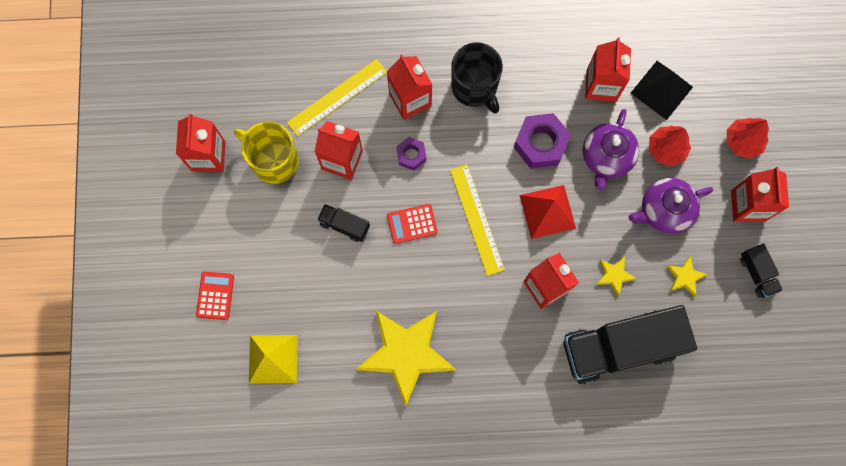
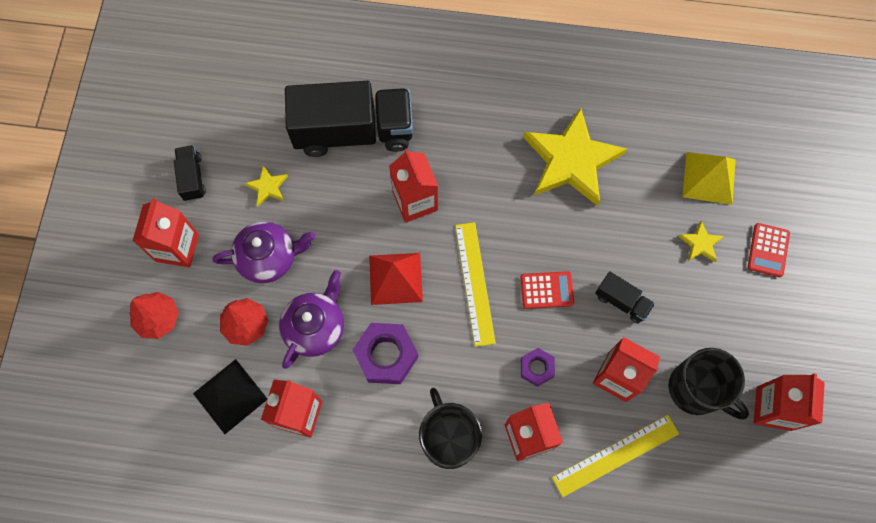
camera: 170 degrees left, 5 degrees down
yellow mug [234,122,299,184] -> black mug [669,348,749,419]
yellow star [596,257,637,297] -> yellow star moved to [679,221,724,262]

